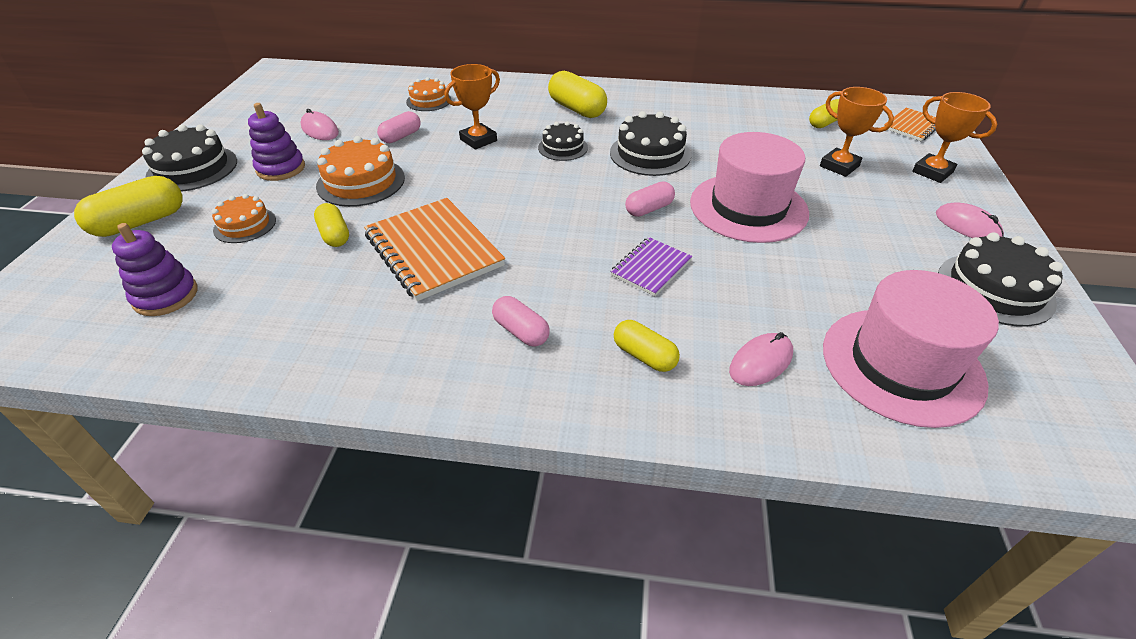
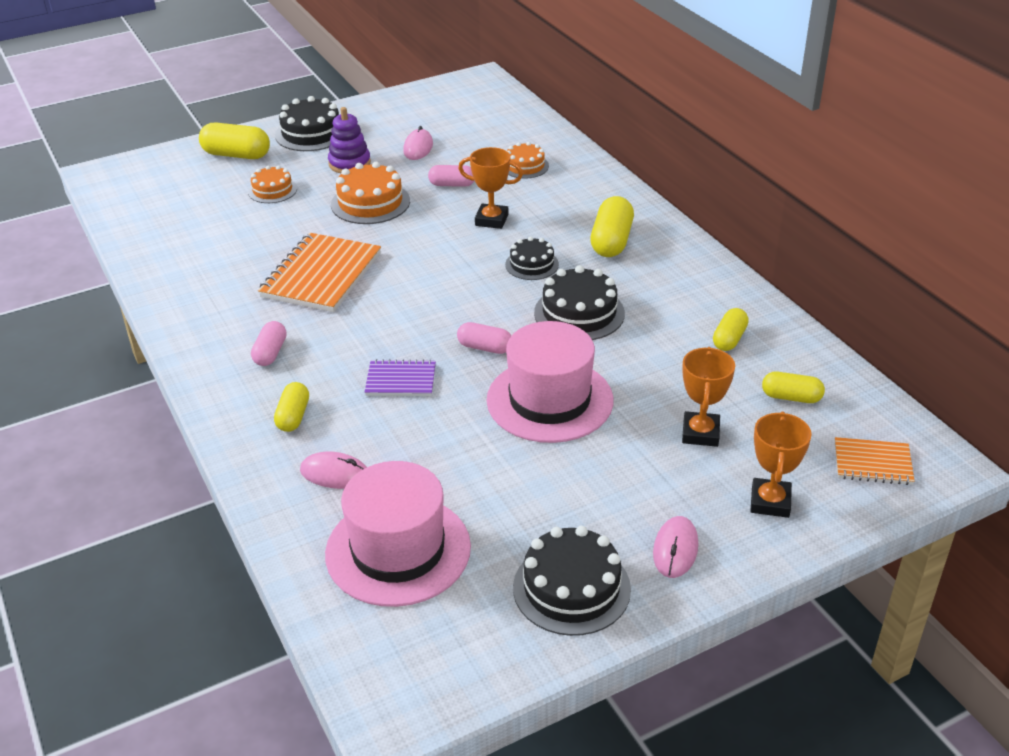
camera: 55 degrees right, 5 degrees down
purple stacking toy [112,223,198,316] -> none
yellow capsule [314,203,349,247] -> yellow capsule moved to [713,308,749,351]

